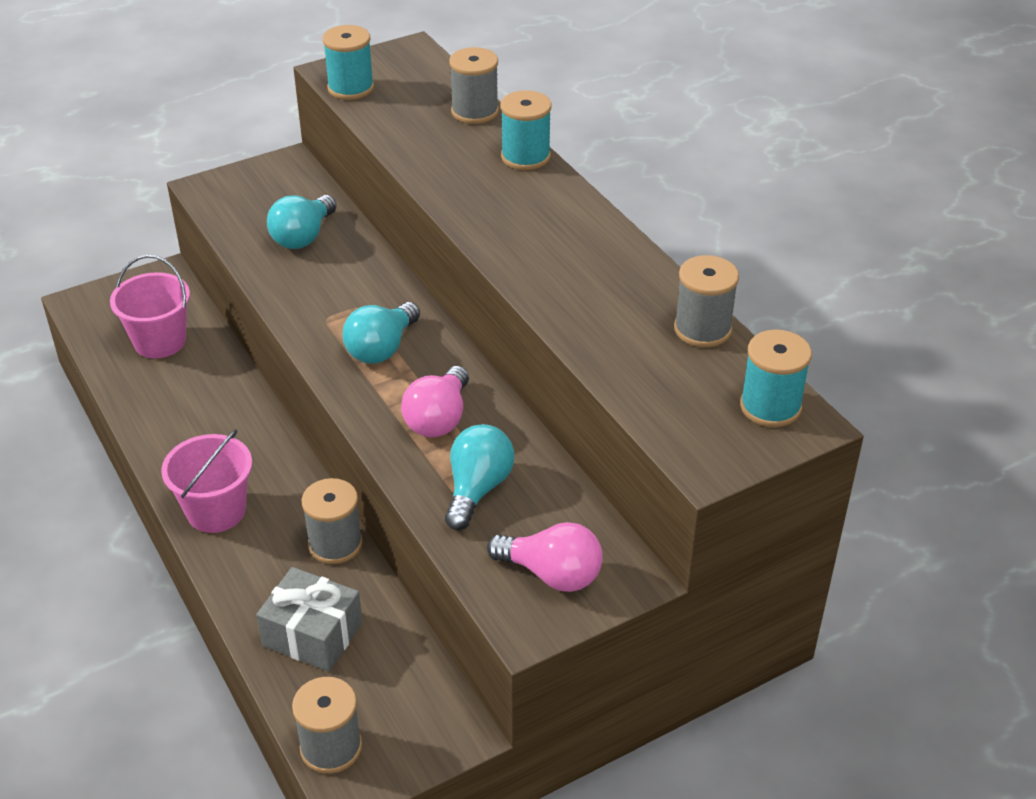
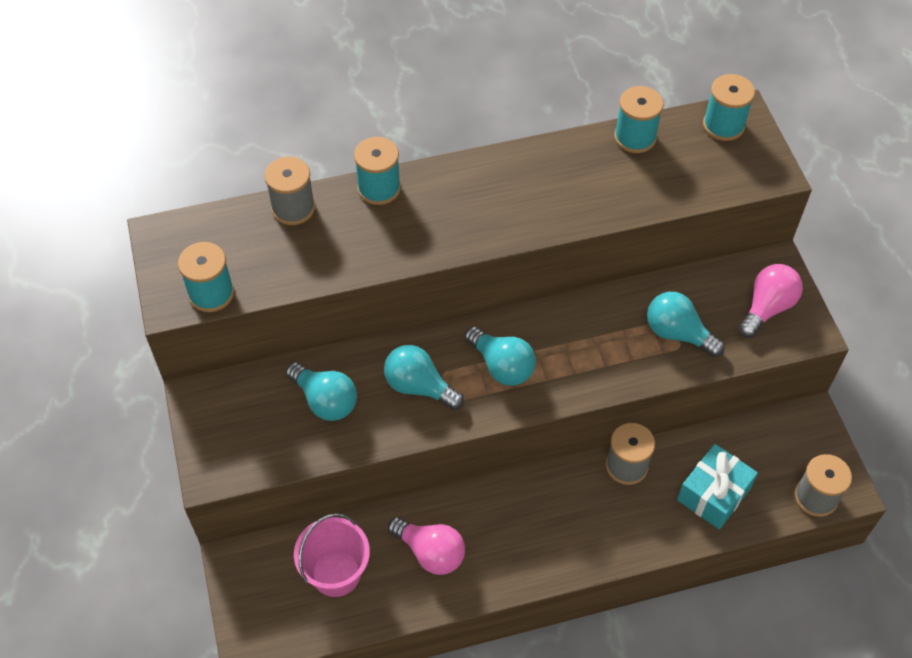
camera: 75 degrees left, 15 degrees up
pink bucket [161,429,252,533] -> none
grey gift [256,567,363,672] -> turquoise gift [677,444,758,529]
pink light bulb [401,366,469,437] -> pink light bulb moved to [388,517,465,575]
grey spool [674,255,739,347] -> turquoise spool [614,86,664,153]
none -> turquoise light bulb [384,345,464,410]

